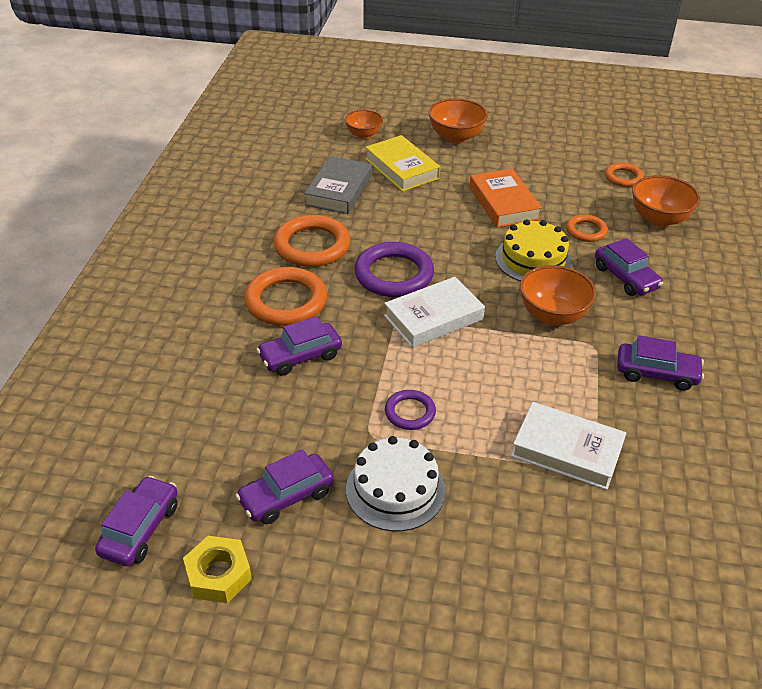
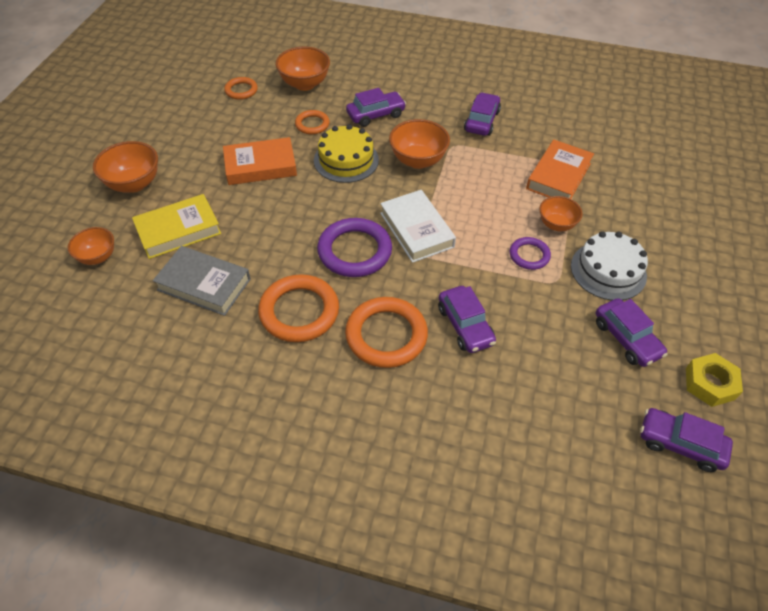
camera: 85 degrees left, 10 degrees up
white book [511,402,626,490] -> orange book [526,140,594,199]
none -> orange bowl [539,196,582,231]

